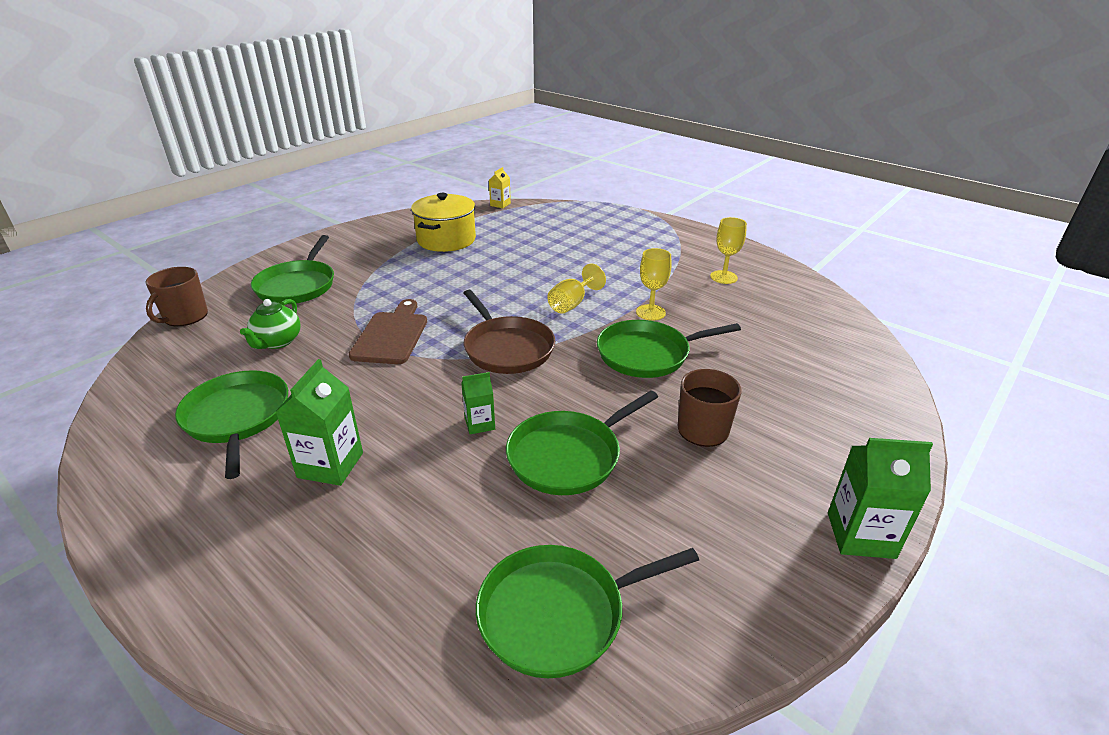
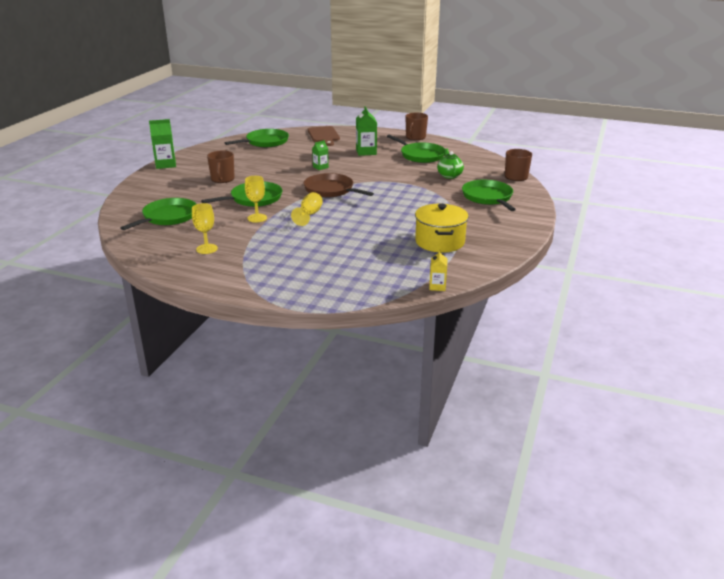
camera: 160 degrees right, 5 degrees down
brown cutting board [349,299,427,364] -> brown cutting board moved to [308,126,340,146]
green pan [506,390,658,495] -> green pan moved to [120,198,196,230]
none -> brown mug [405,113,428,140]

